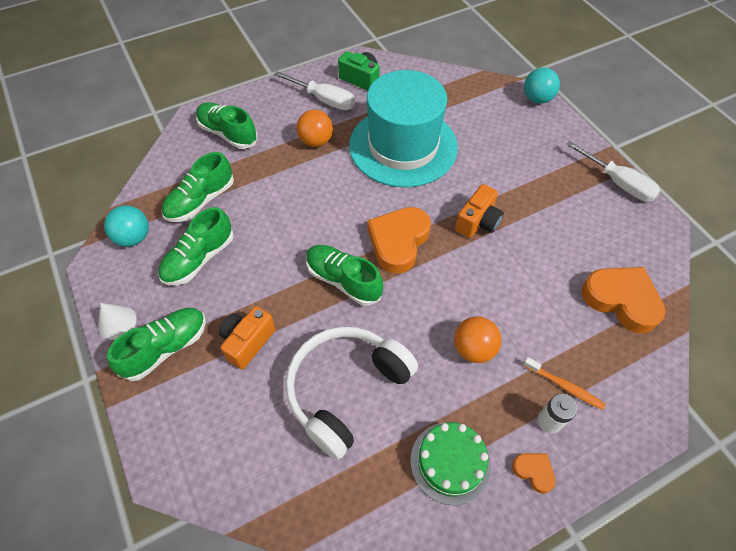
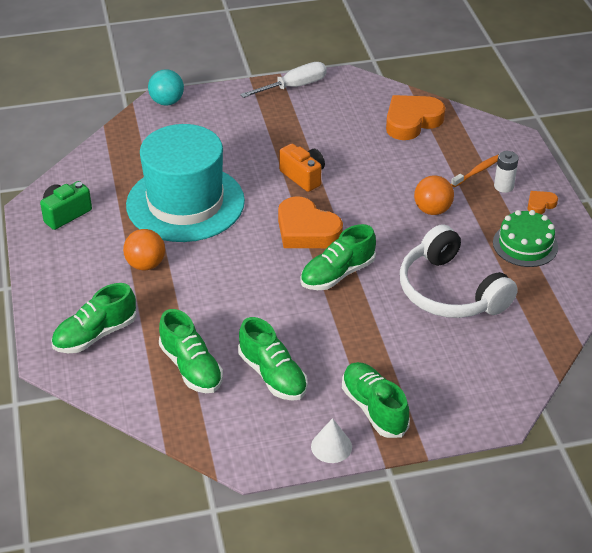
camera: 75 degrees left, 15 degrees down
turquoise ball [104,205,149,247] -> none
orange camera [219,306,276,370] -> none
white screwdriver [274,71,355,110] -> none

